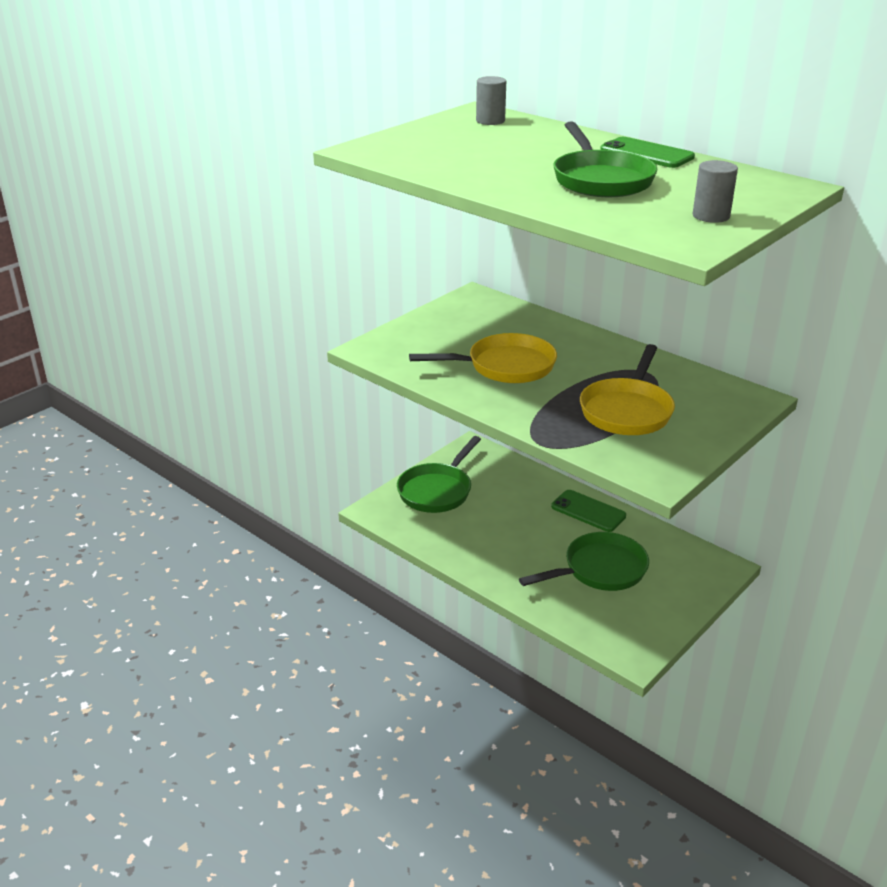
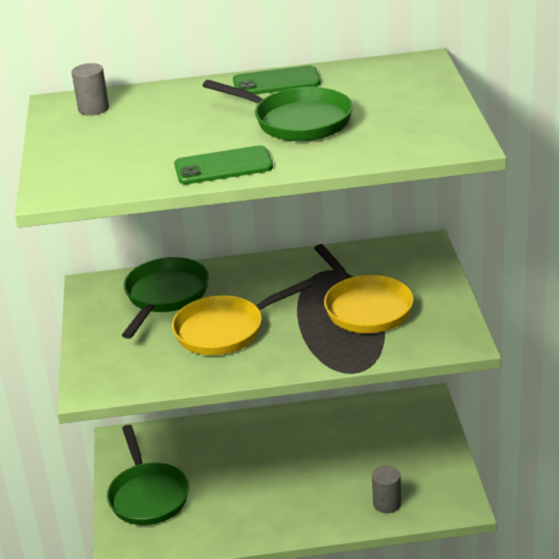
camera: 45 degrees left, 0 degrees up
yellow pan [409,333,557,383] -> yellow pan turned 150 degrees counterclockwise [172,279,314,355]
green pan [519,532,649,591] -> green pan moved to [122,257,209,339]
green phone [551,490,626,532] -> green phone moved to [174,145,273,184]
grey cylinder [693,160,738,223] -> grey cylinder moved to [372,466,401,513]

